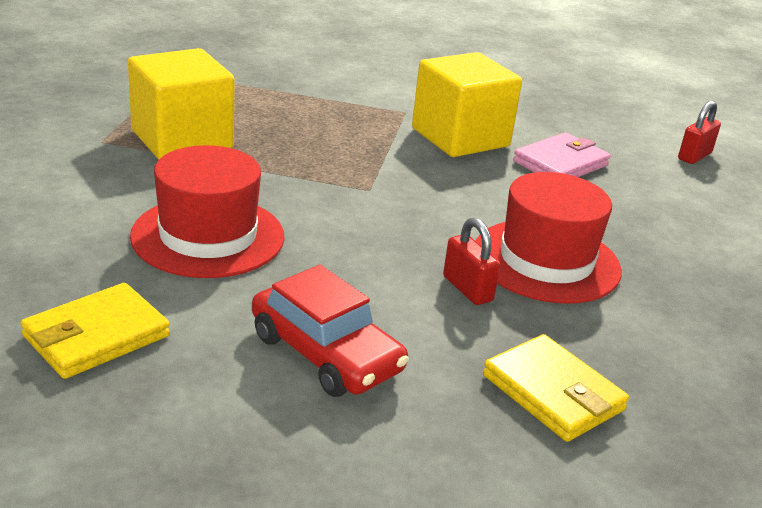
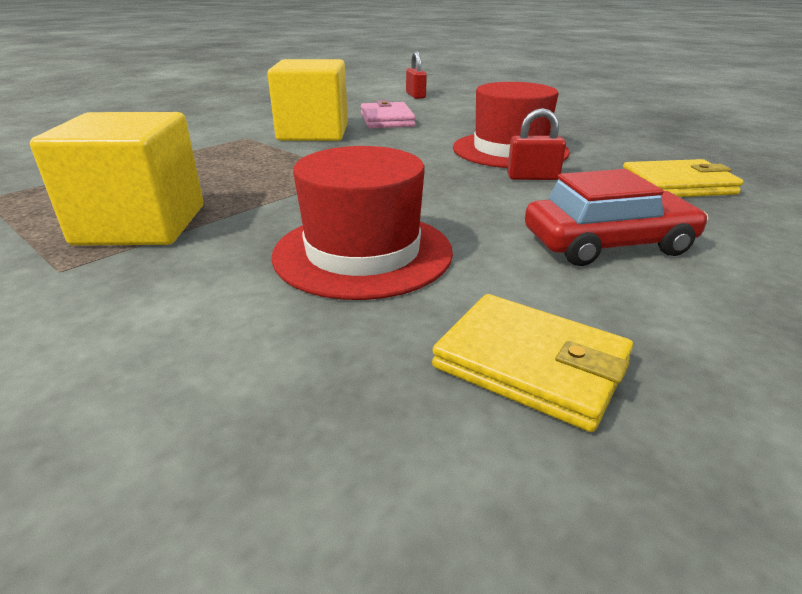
camera: 55 degrees left, 0 degrees up
yellow wallet [20,283,170,379] -> yellow wallet turned 45 degrees counterclockwise [432,294,633,432]

